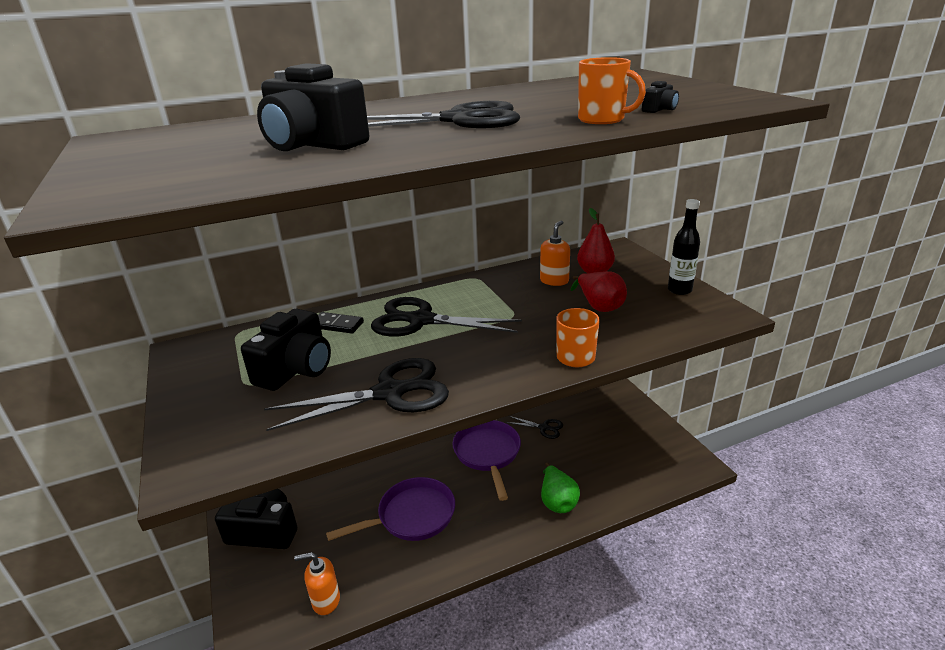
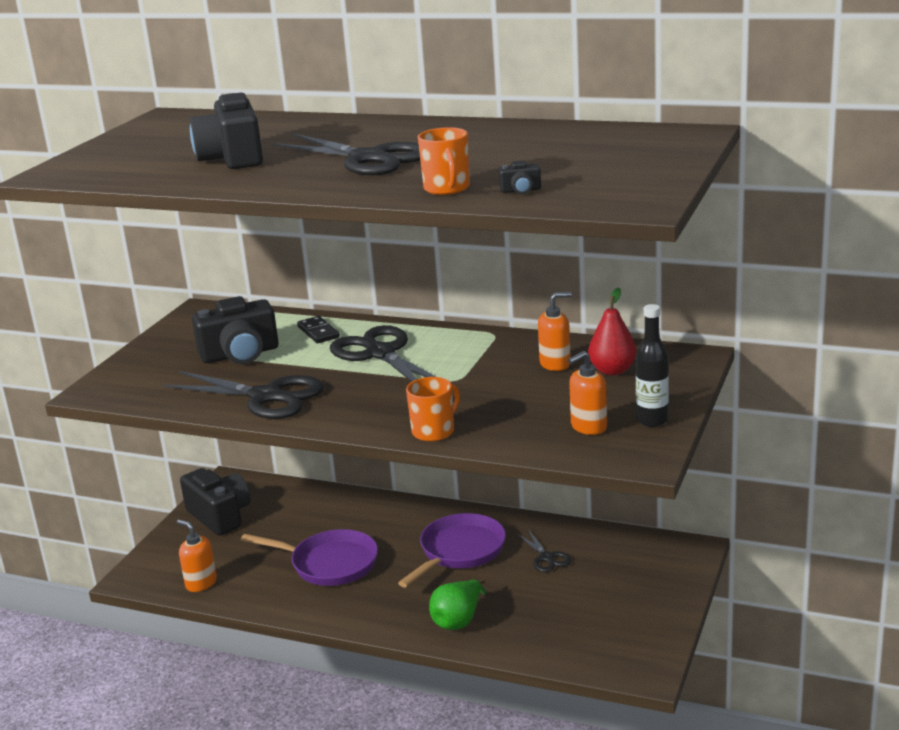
camera: 45 degrees right, 5 degrees down
red pear [571,271,627,312] -> none
none -> orange soap dispenser [568,351,607,435]

